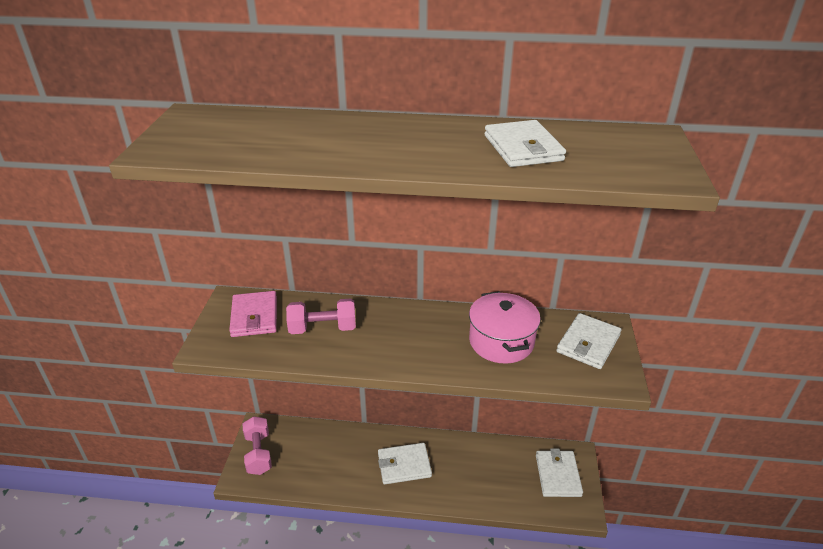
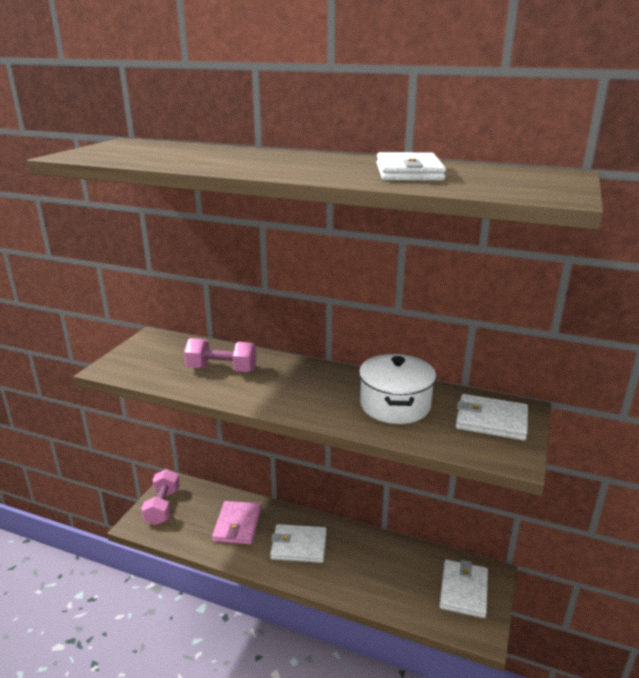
camera: 15 degrees right, 10 degrees down
pink wallet [229,291,277,337] -> pink wallet moved to [212,501,261,544]
pink pot [469,291,541,364] -> white pot [359,354,436,424]
white wallet [556,313,622,369] -> white wallet turned 60 degrees clockwise [456,394,528,441]

